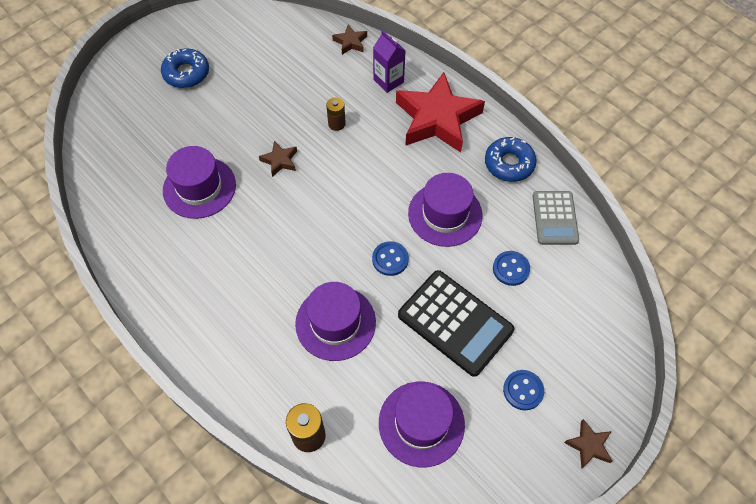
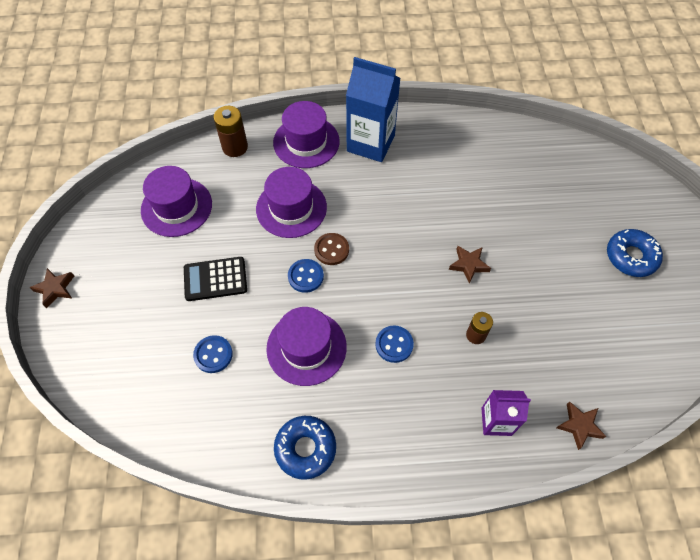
camera: 130 degrees right, 0 degrees up
purple hat [163,146,236,219] -> purple hat moved to [273,101,340,168]
red star [396,72,485,153] -> none
black calculator [398,270,514,377] -> black calculator [184,257,247,301], size x0.64
blue button [503,370,544,410] -> blue button moved to [375,326,414,363]
grey calculator [533,191,579,245] -> none
none -> brown button [314,233,349,265]
none -> blue carton [346,57,401,162]

